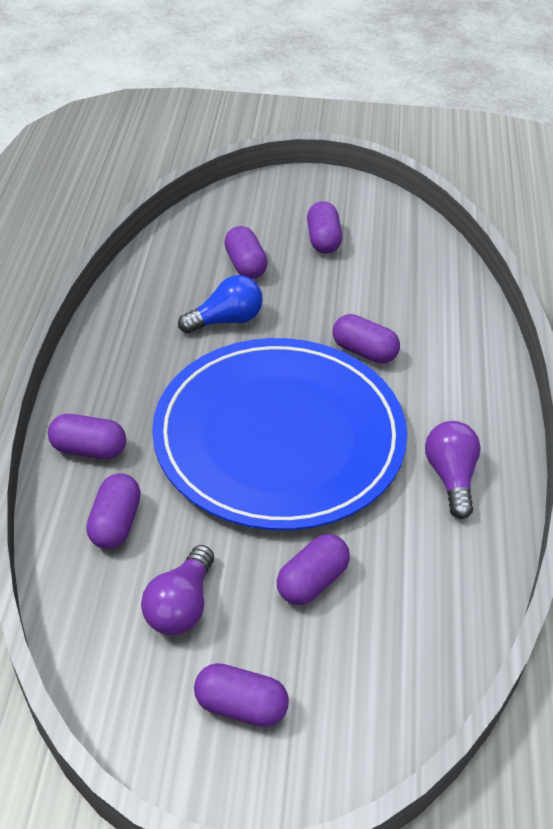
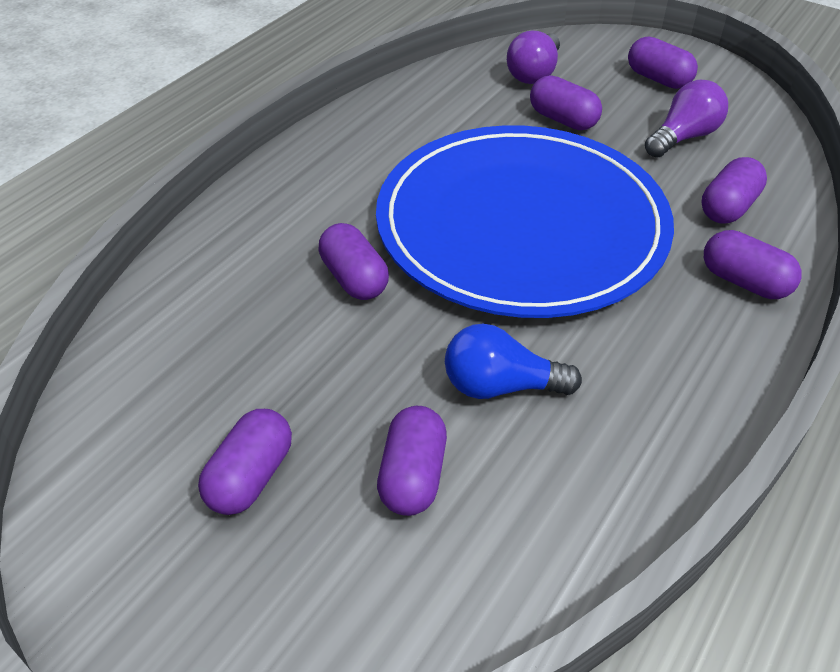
camera: 150 degrees left, 0 degrees up
purple capsule [277,534,350,605] -> purple capsule turned 60 degrees clockwise [530,75,602,130]
purple light bulb [425,421,481,519] -> purple light bulb moved to [507,30,560,84]

